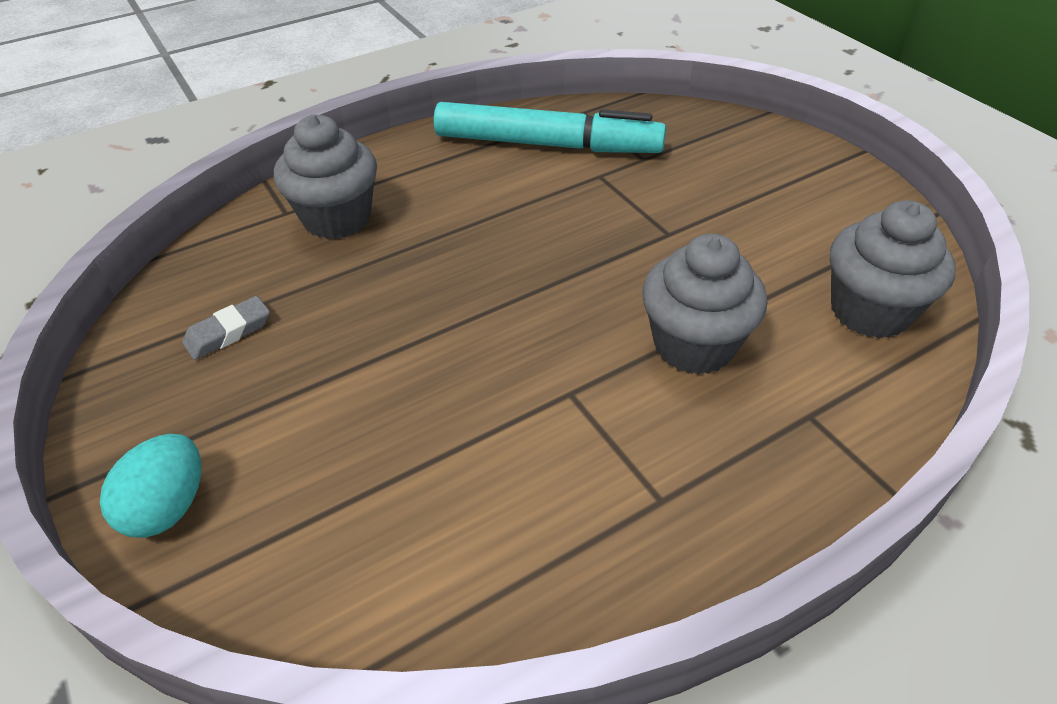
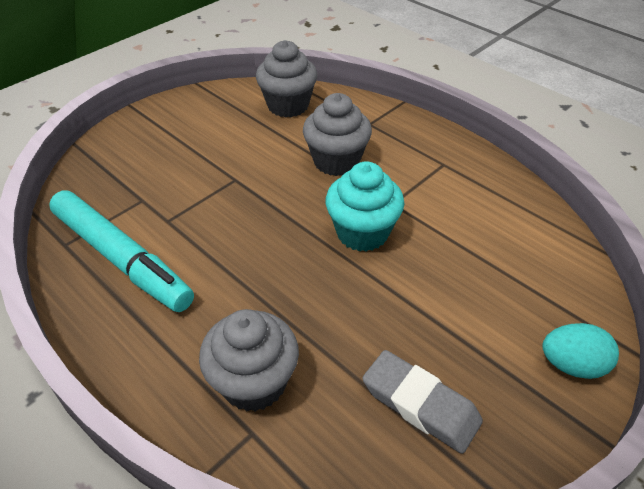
camera: 105 degrees left, 0 degrees up
grey eraser [182,296,270,360] -> grey eraser [362,350,483,454], size x1.63
turquoise marker [433,102,666,153] -> turquoise marker turned 135 degrees clockwise [49,191,194,312]
none -> turquoise cupcake [325,161,404,252]

